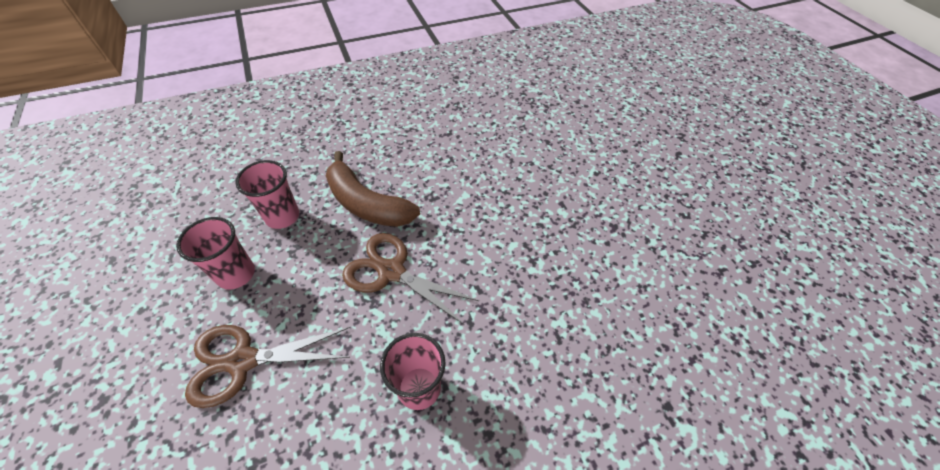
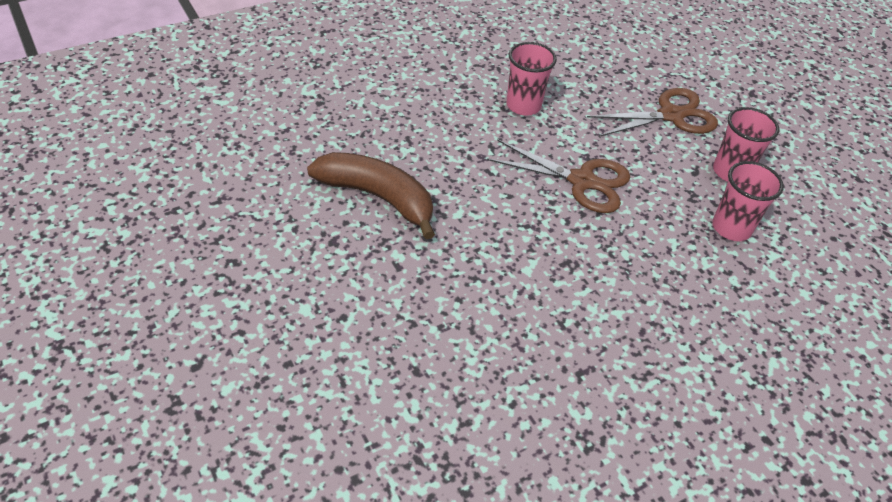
camera: 170 degrees right, 5 degrees down
brown banana [326,151,420,227] -> brown banana moved to [307,152,435,239]

